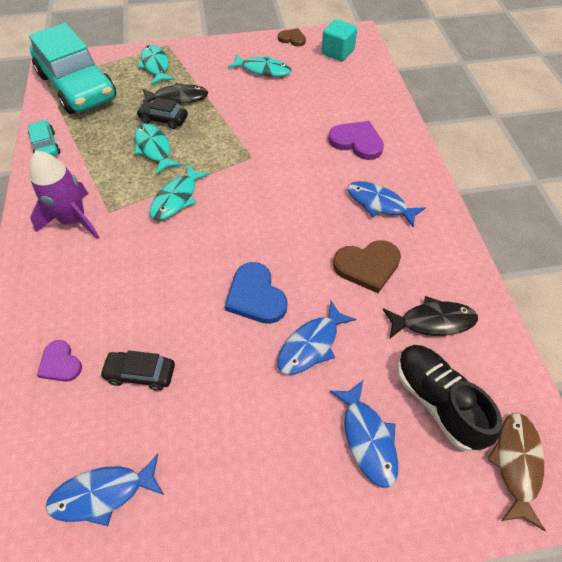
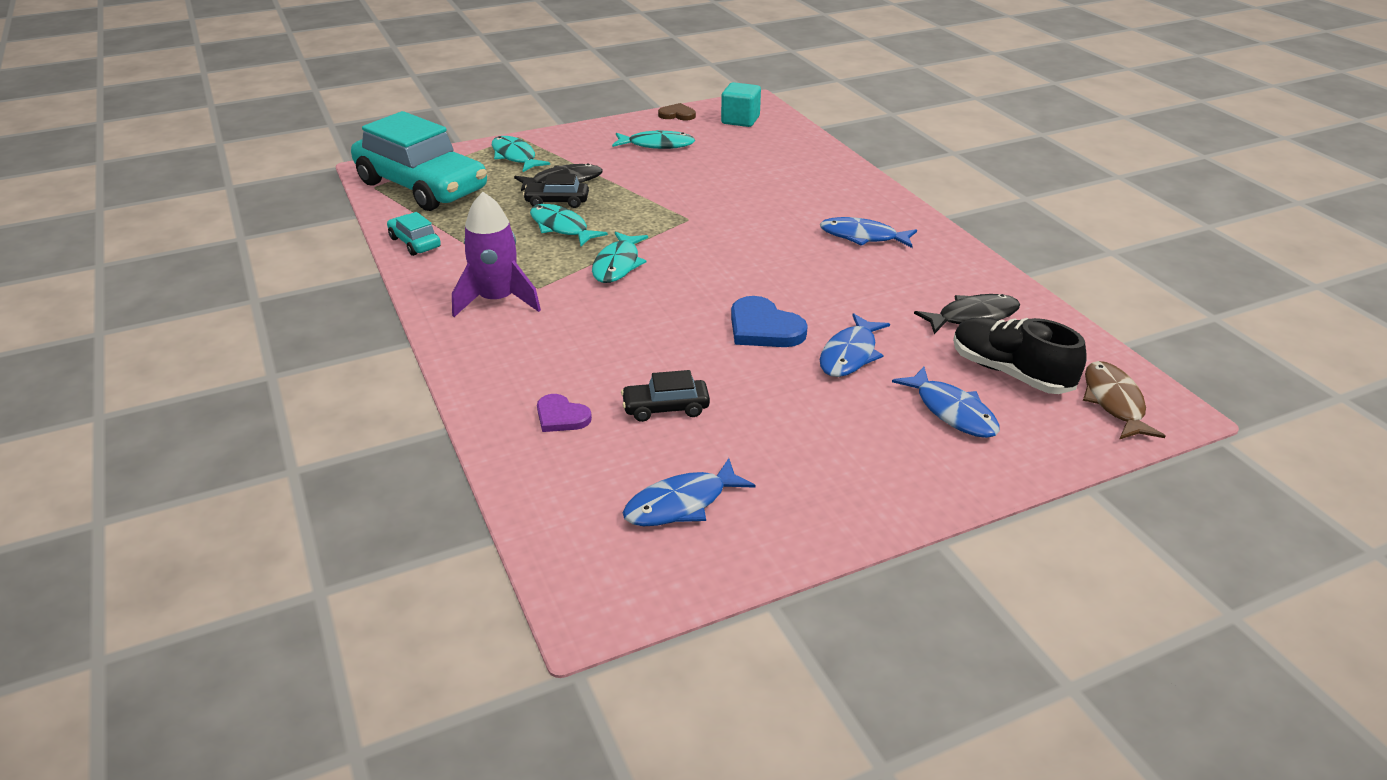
camera: 15 degrees left, 20 degrees down
purple heart [328,121,384,160] -> none
brown heart [333,240,401,293] -> none

